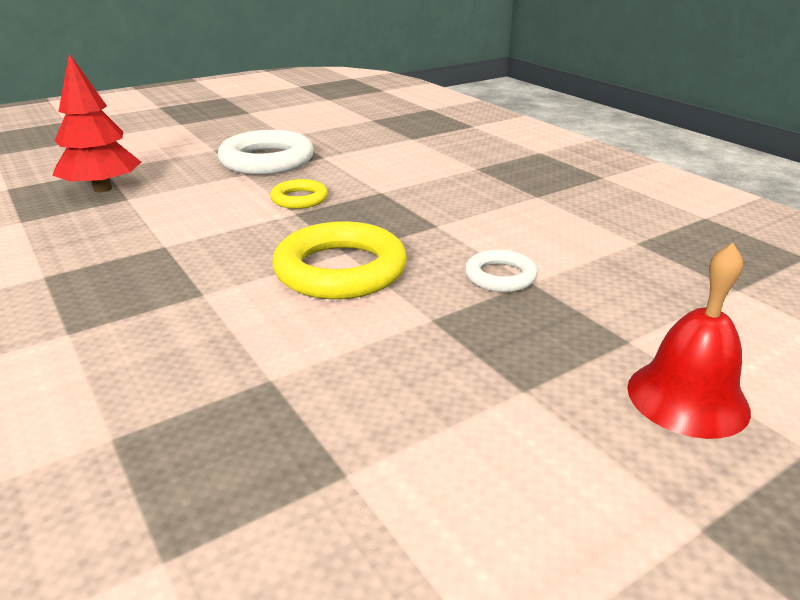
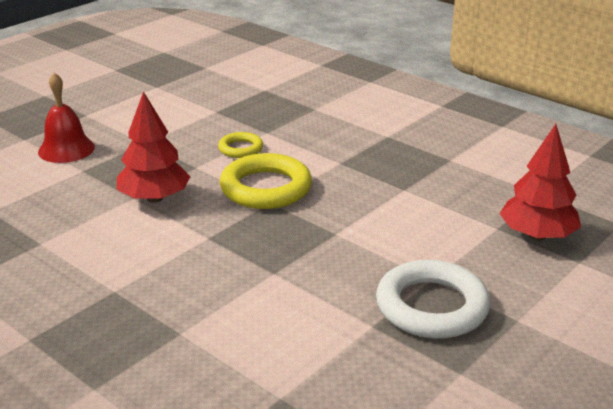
camera: 165 degrees right, 0 degrees up
yellow ring [270,179,328,209] -> yellow ring moved to [218,132,263,158]
white ring [465,249,538,292] -> red tree [117,91,191,203]

